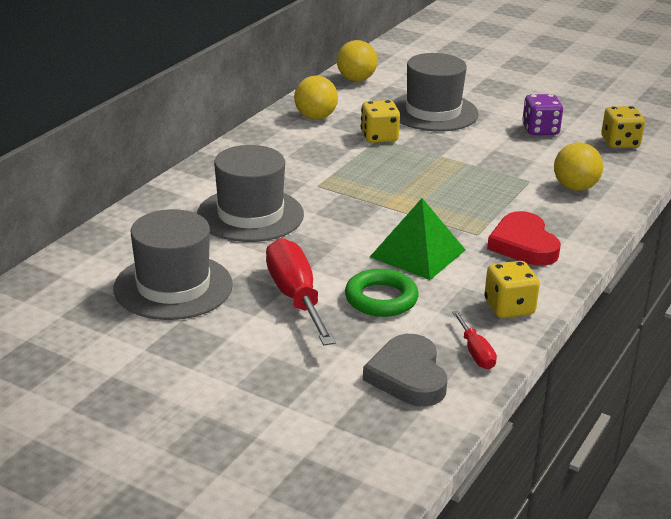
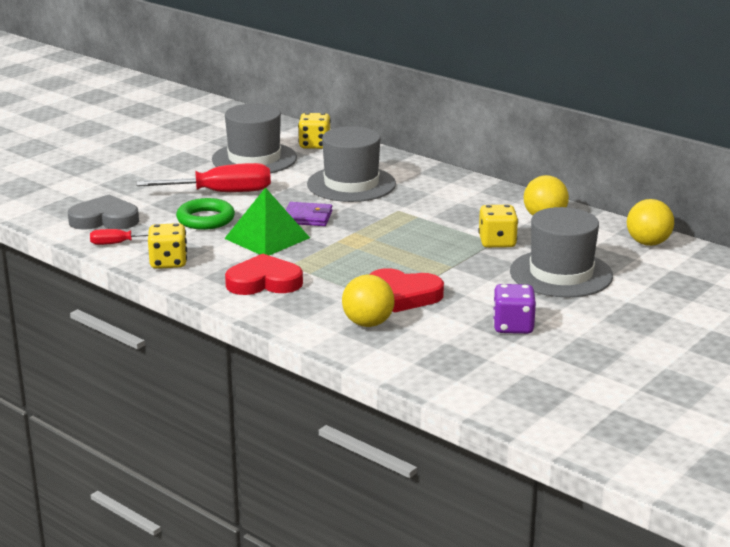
camera: 100 degrees right, 5 degrees down
yellow dice [602,106,645,148] -> yellow dice moved to [298,113,331,149]
none -> purple wallet [286,202,332,226]
none -> red heart [369,268,444,313]

